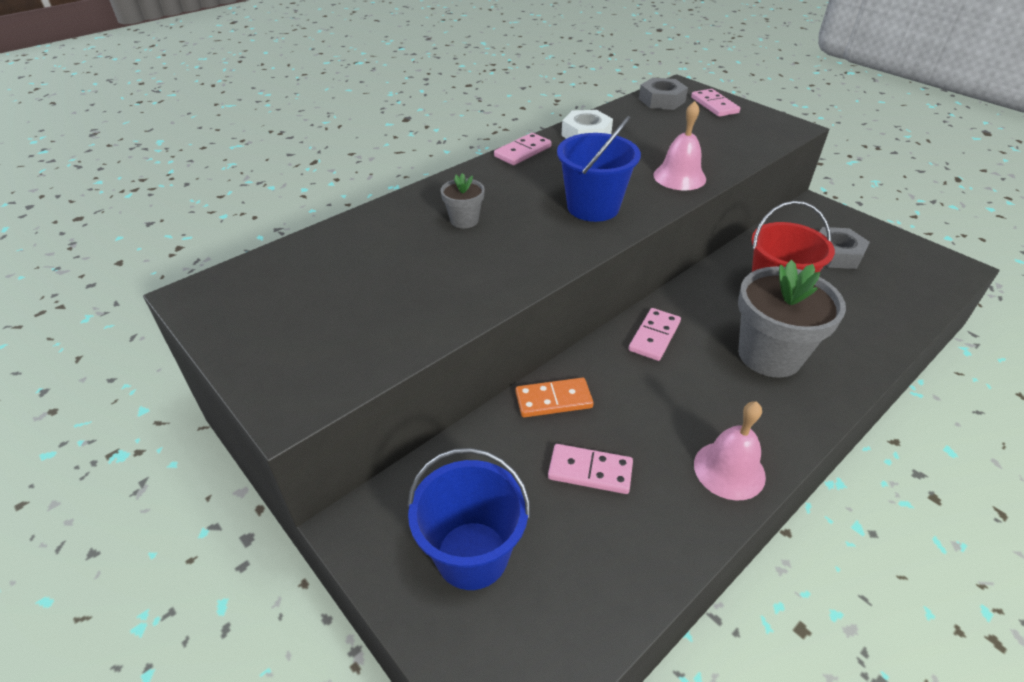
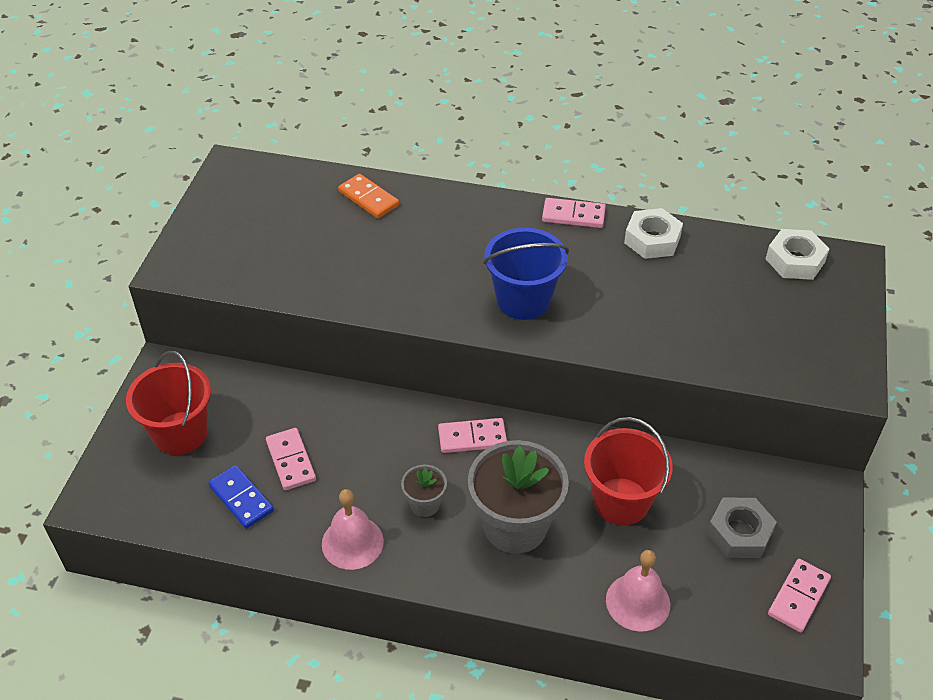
camera: 55 degrees right, 5 degrees up
blue bucket [407,448,531,590] -> red bucket [126,351,211,455]
grey flower pot [441,173,485,228] -> grey flower pot moved to [401,465,447,517]
orange domino [515,378,594,418] -> orange domino moved to [338,174,399,218]
grey nut [639,78,688,110] -> white nut [766,229,829,280]
pink bell [653,101,706,191] -> pink bell moved to [606,550,670,632]
pink domino [691,89,740,117] -> pink domino moved to [768,559,831,632]
none -> blue domino [208,465,274,529]

